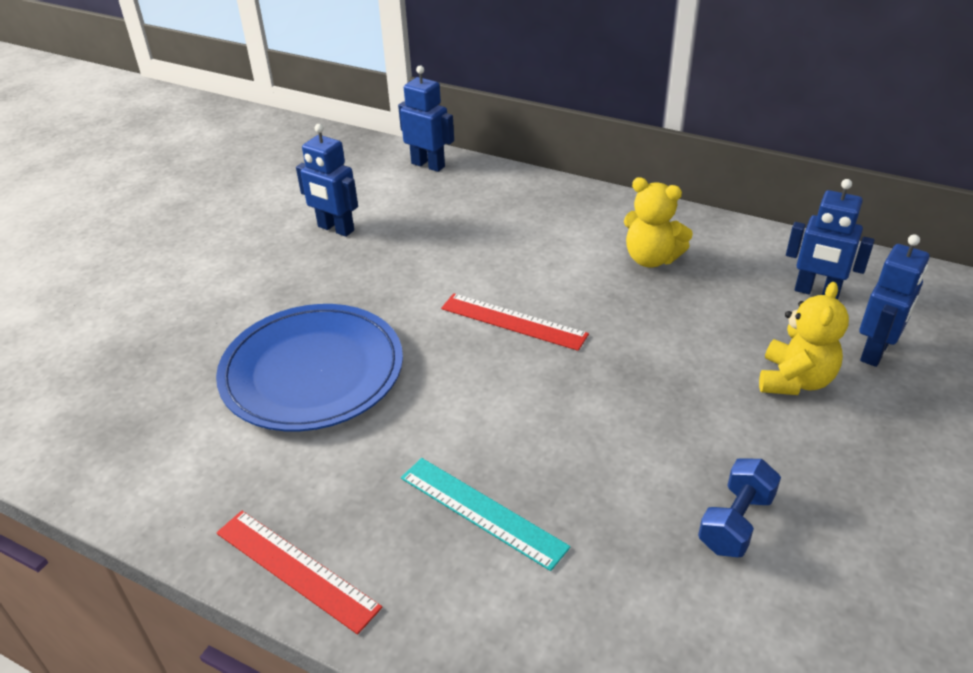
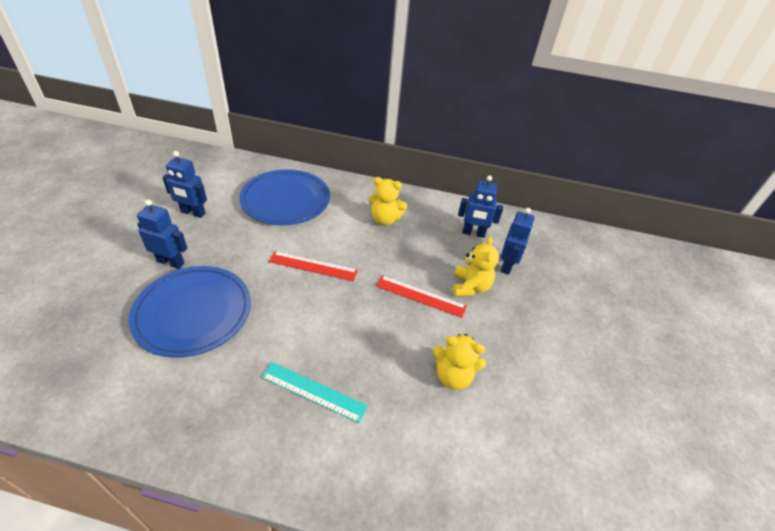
camera: 20 degrees left, 5 degrees up
red ruler [216,511,382,634] -> red ruler moved to [376,275,466,318]
blue robot [398,66,454,172] -> blue robot moved to [137,199,188,269]
blue dumbbell [698,458,781,557] -> yellow teddy bear [433,334,486,390]
none -> blue plate [239,169,330,225]

